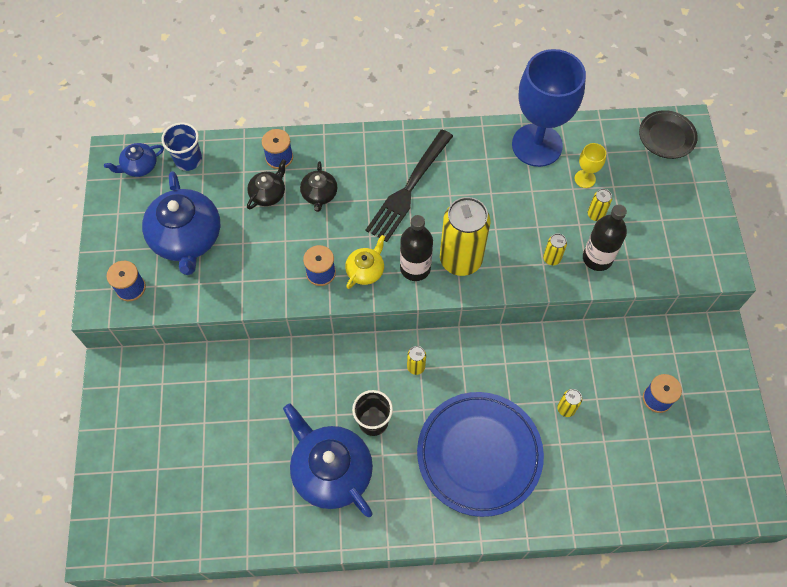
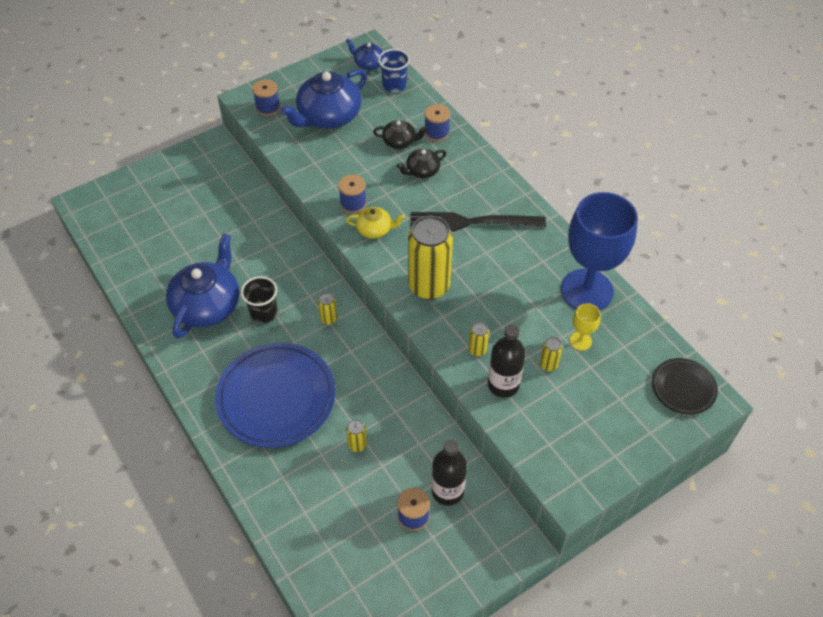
camera: 60 degrees right, 10 degrees down
black bottle [400,215,433,281] -> black bottle moved to [432,440,467,506]

